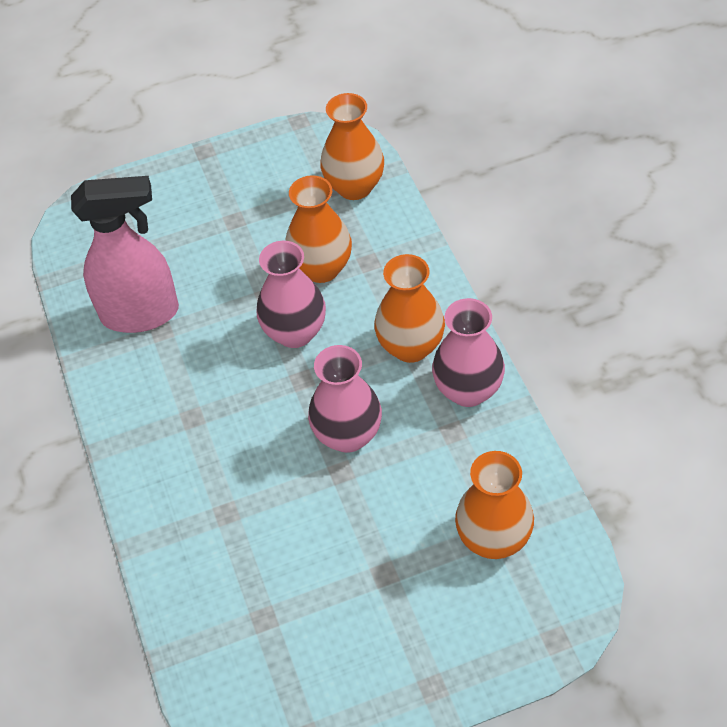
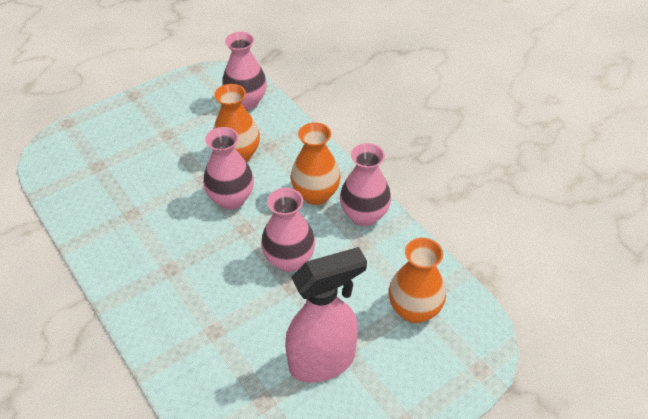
camera: 20 degrees left, 5 degrees down
pink spray bottle [71,176,179,333] -> pink spray bottle moved to [285,247,367,383]
orange vase [320,93,384,200] -> pink vase [222,32,267,110]

